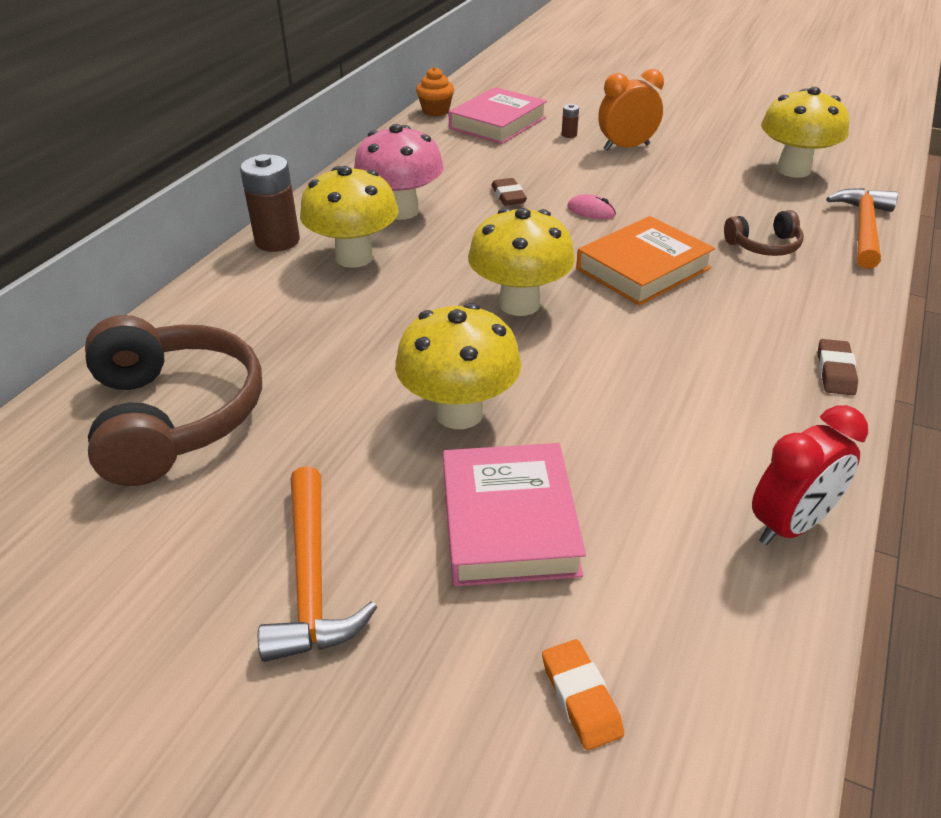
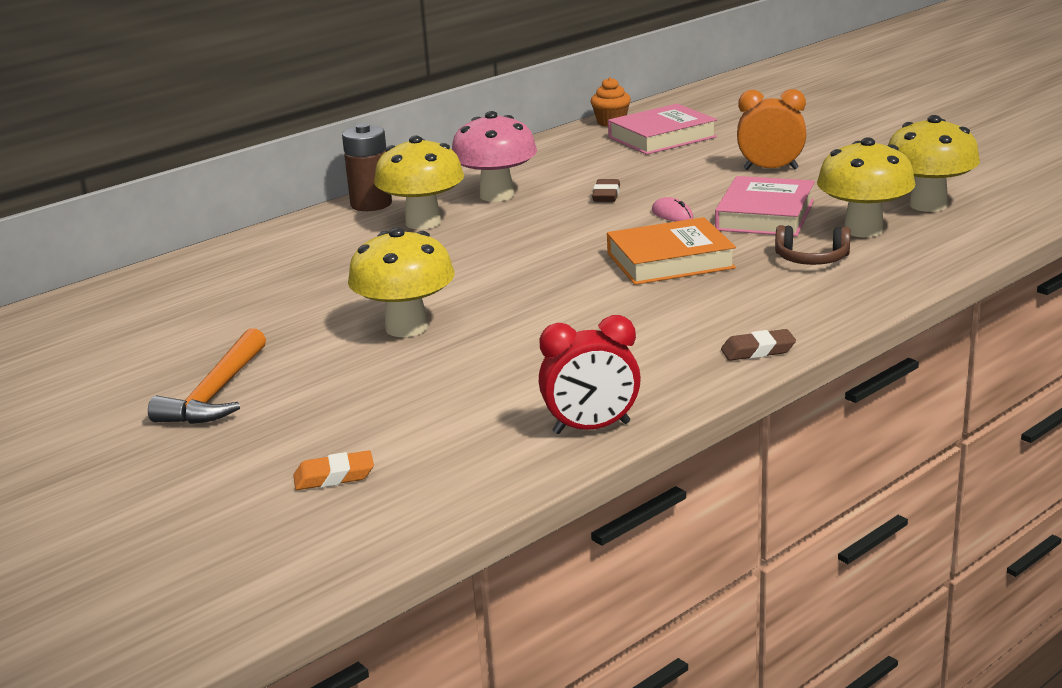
camera: 25 degrees right, 15 degrees down
brown headphones [85,315,262,486] -> none
pink book [443,443,586,586] -> pink book moved to [715,176,815,236]
yellow mushroom [468,208,575,316] -> yellow mushroom moved to [817,137,915,237]
orange eraser [542,639,624,750] -> orange eraser turned 75 degrees clockwise [293,450,374,490]
brown battery [562,104,579,138] -> none
brown eraser [818,339,858,395] -> brown eraser turned 45 degrees clockwise [721,329,796,361]
orange hammer [826,188,898,269] -> none

